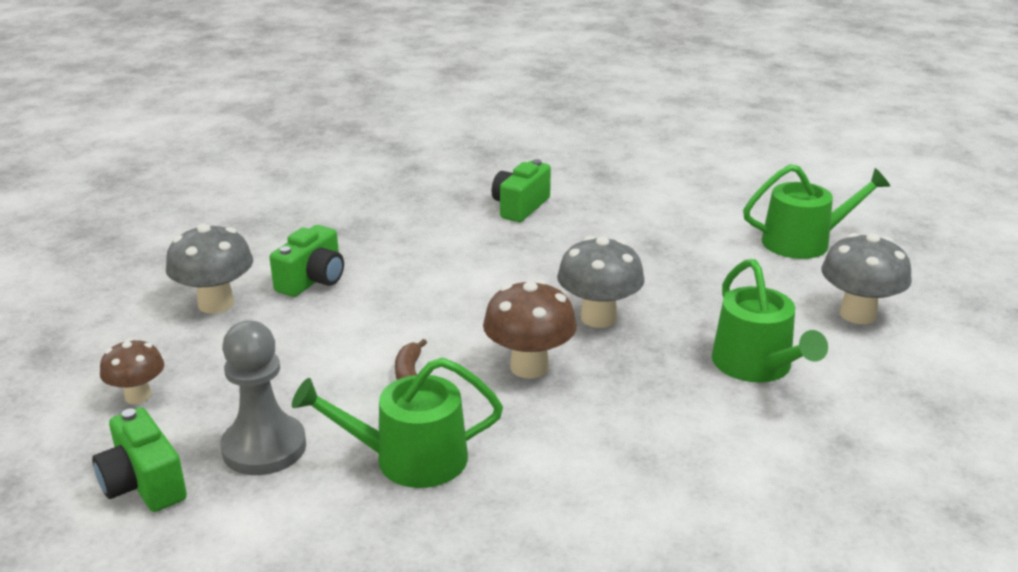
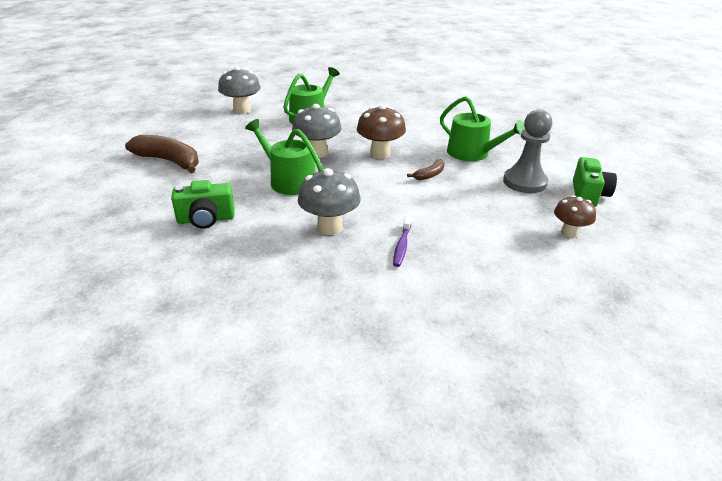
camera: 130 degrees left, 5 degrees up
grey mushroom [166,224,253,314] -> grey mushroom moved to [298,168,361,235]
green camera [270,225,344,297] -> purple toothbrush [393,216,412,267]
green watering can [743,164,890,259] -> green watering can moved to [245,119,323,195]
none -> brown banana [125,135,198,173]

